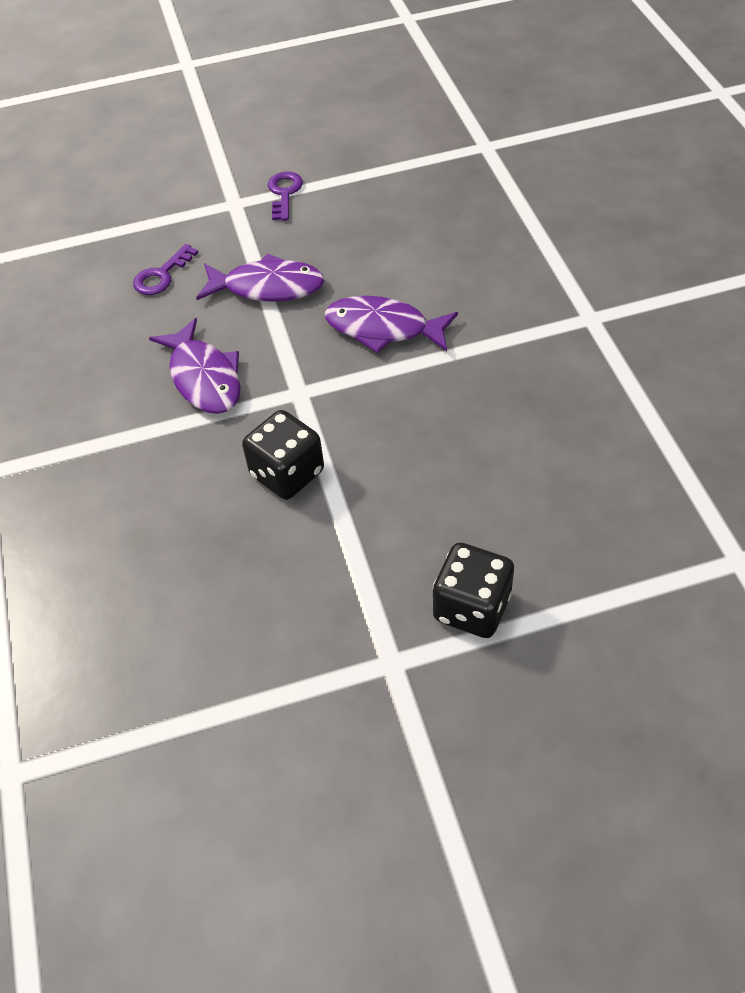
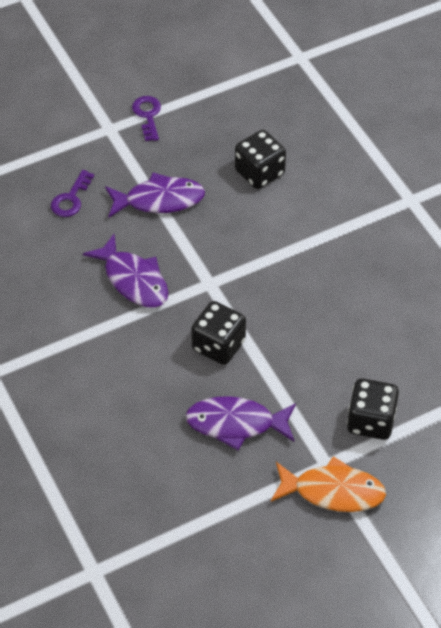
camera: 15 degrees left, 0 degrees up
purple fish [325,296,458,353] -> purple fish moved to [185,396,296,450]
none -> black dice [235,130,286,189]
none -> orange fish [271,456,386,512]

